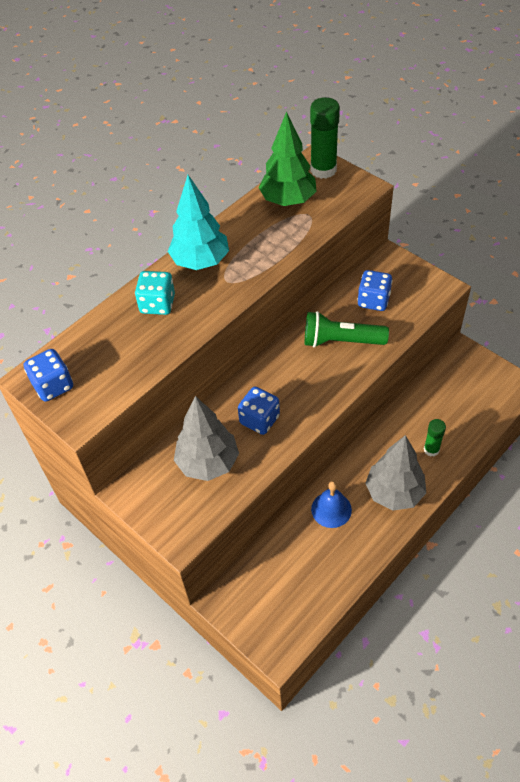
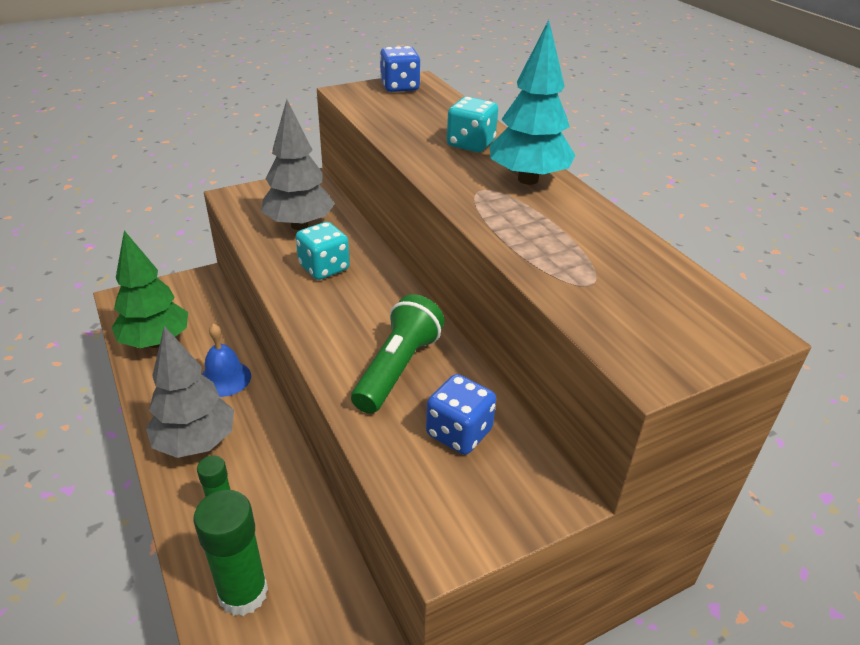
camera: 105 degrees right, 15 degrees down
blue dice [238,387,280,435] -> turquoise dice [296,222,350,280]
green tree [259,111,317,206] -> green tree moved to [111,231,188,348]
green glue stick [310,97,340,179] -> green glue stick moved to [193,490,268,616]

